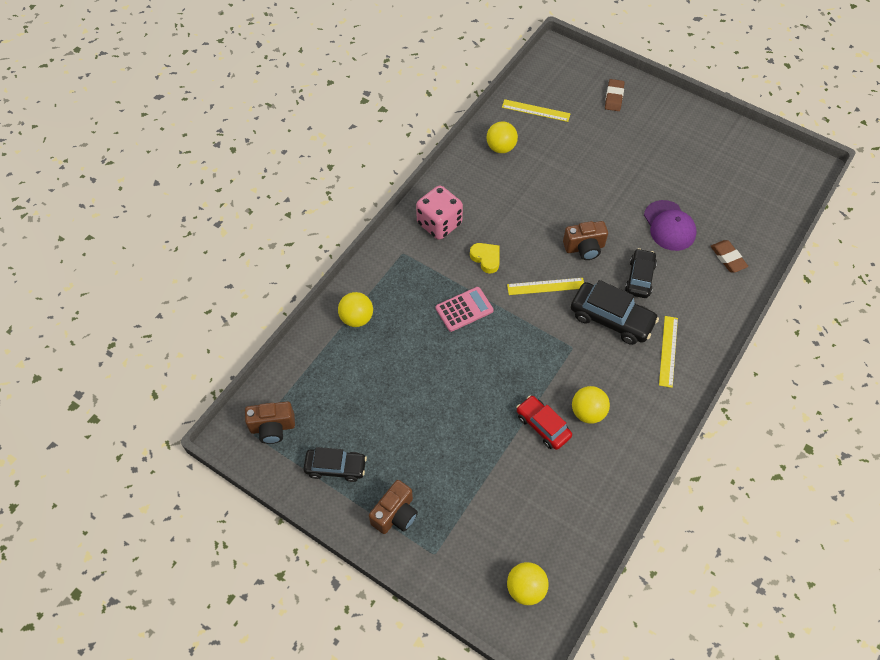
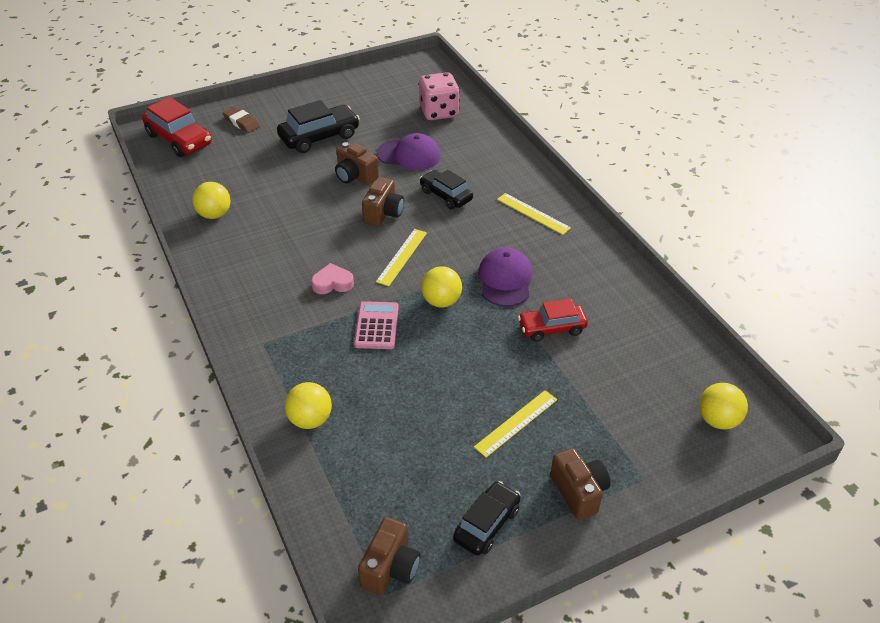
camera: 60 degrees left, 15 degrees down
pink dice [416,186,463,240] -> pink dice moved to [419,72,460,120]
yellow heart [470,243,500,274] -> pink heart [311,263,354,294]
yellow ruler [502,99,571,122] -> yellow ruler moved to [474,390,557,458]
black car [571,280,659,345] -> black car moved to [277,100,360,153]
yellow ball [572,386,610,423] -> yellow ball moved to [421,266,462,308]
brown eraser [711,240,748,273] -> none
none -> red car [142,97,212,157]
none -> brown camera [335,142,379,185]
none -> purple cap [478,247,533,307]

